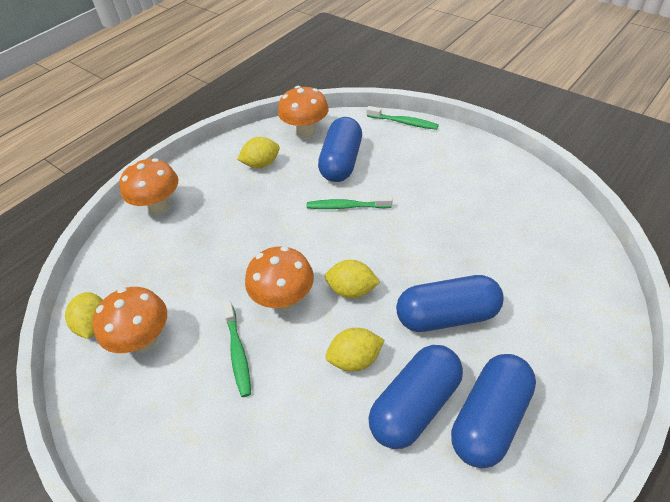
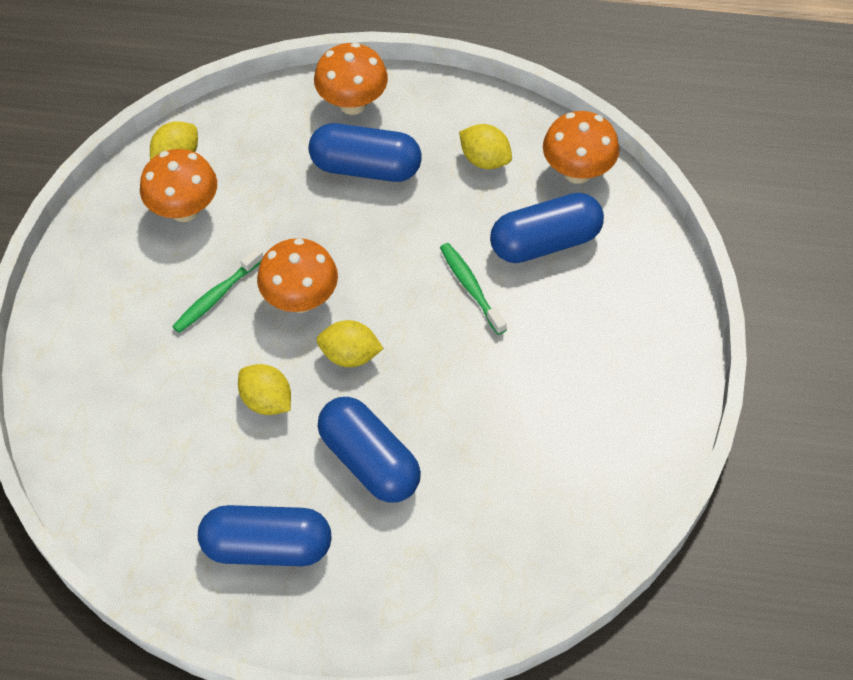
camera: 55 degrees right, 10 degrees up
yellow lemon [325,260,380,298] -> yellow lemon turned 60 degrees counterclockwise [316,320,384,367]
green toothbrush [366,106,439,130] -> none
blue capsule [368,345,463,449] -> blue capsule moved to [309,123,422,182]

